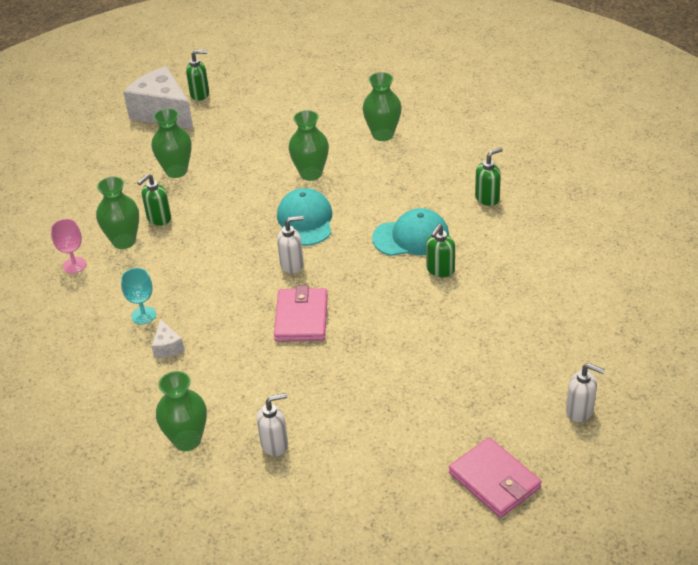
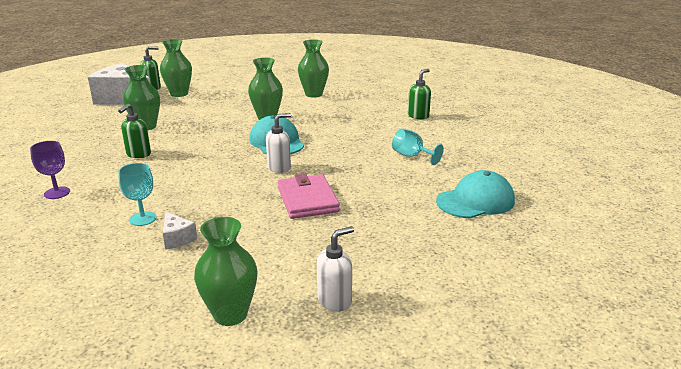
camera: 20 degrees left, 15 degrees down
pink goblet [51,219,87,274] -> purple goblet [30,141,70,199]
green vase [96,177,139,249] -> green vase moved to [160,39,192,97]
turquoise cap [372,208,449,256] -> turquoise cap moved to [436,170,515,218]
green soap dispenser [426,224,455,277] -> turquoise goblet [392,129,444,165]
pink wallet [449,437,542,518] -> none
white soap dispenser [566,363,605,422] -> none

